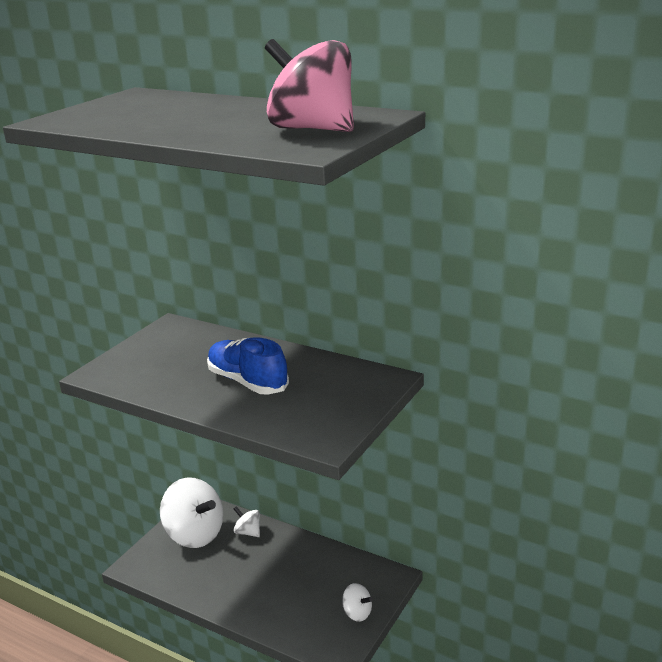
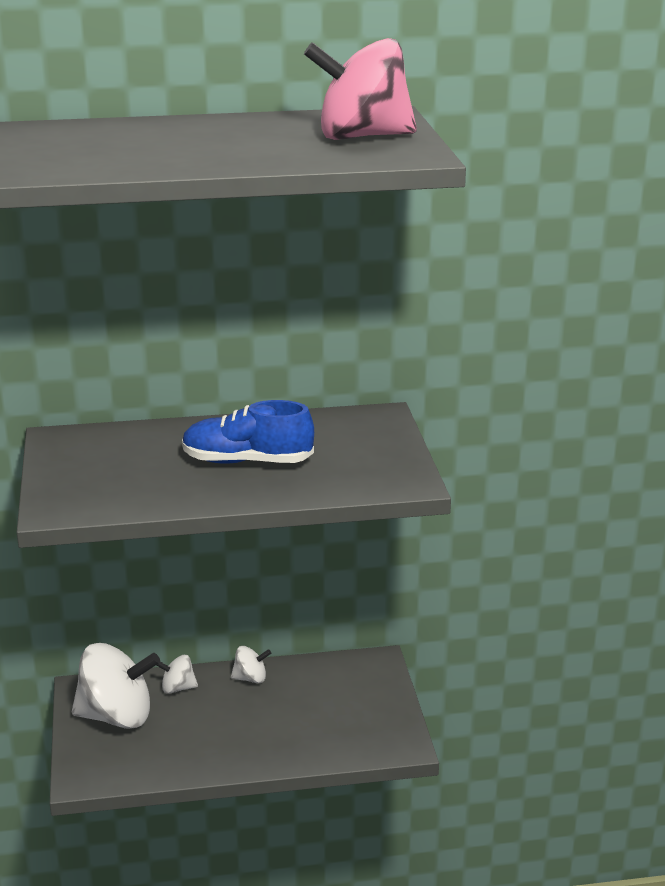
camera: 40 degrees left, 0 degrees up
white spinning top [342,583,373,622] -> white spinning top moved to [231,646,271,683]

